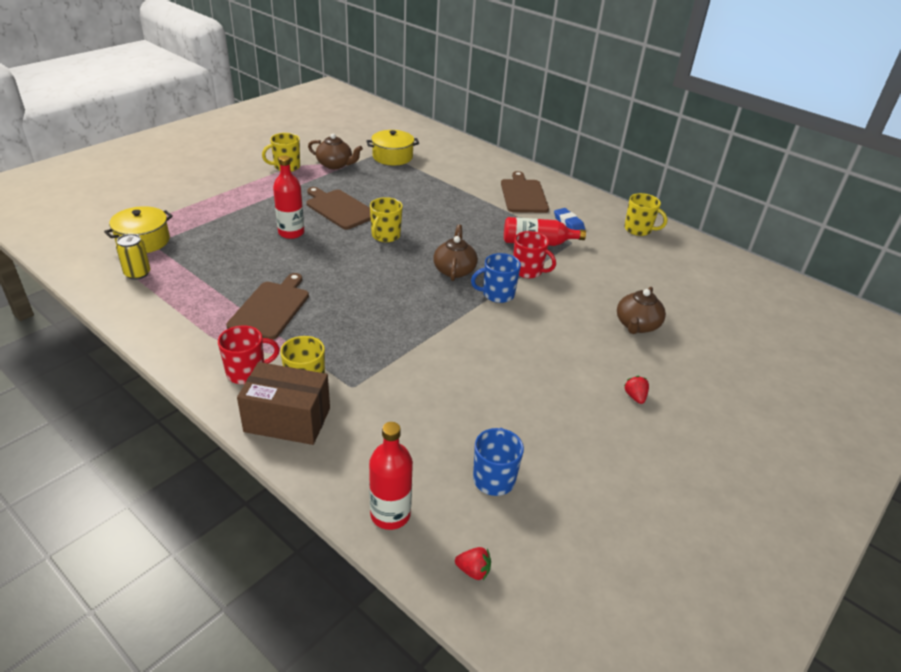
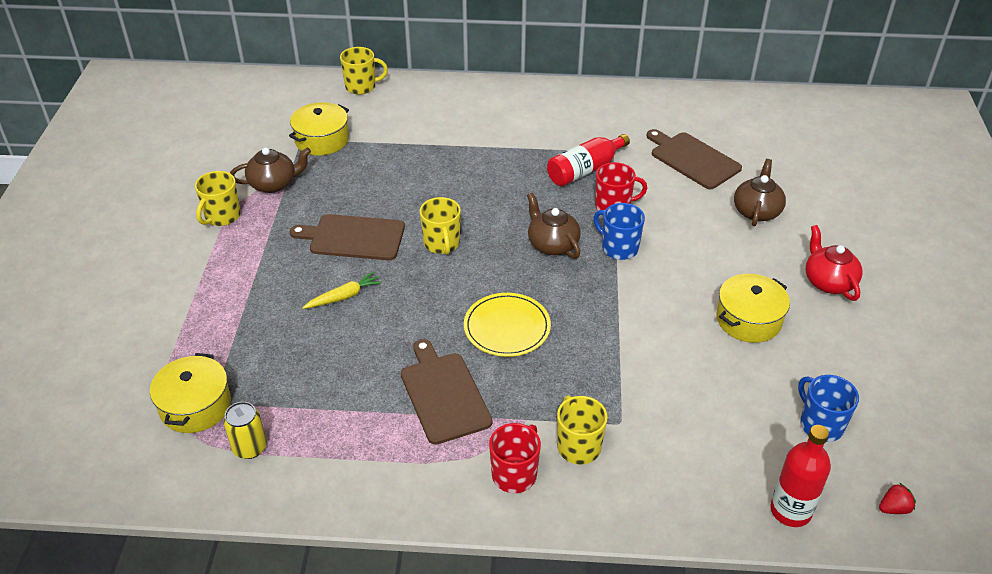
camera: 35 degrees left, 5 degrees up
brown box [237,362,330,445] -> none
red bottle [273,155,304,239] -> yellow carrot [303,272,382,309]
blue mug [471,253,521,303] -> blue mug turned 90 degrees clockwise [594,203,645,260]
brown cutting board [501,171,549,213] -> brown cutting board moved to [646,129,742,189]
blue eraser [554,208,585,230] -> none
brown teapot [617,287,666,334] -> brown teapot turned 150 degrees counterclockwise [734,159,786,226]
yellow mug [624,193,668,236] -> yellow mug moved to [340,47,388,95]
red strawberry [624,376,649,404] -> red teapot [806,225,862,301]
none -> yellow plate [464,293,551,357]
none -> yellow pot [716,274,790,343]

